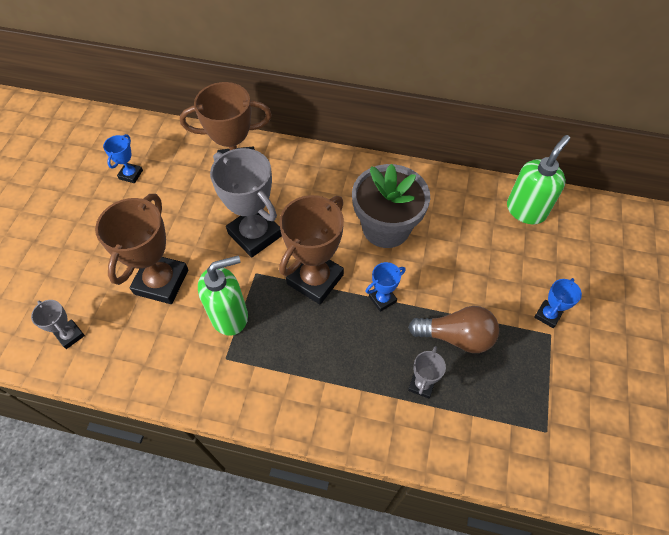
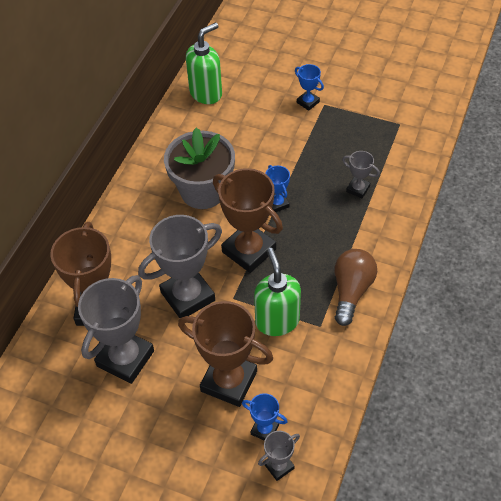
camera: 80 degrees left, 5 degrees down
blue trophy [103,134,143,183] -> blue trophy moved to [242,393,287,441]
brown light bulb [408,306,499,353] -> brown light bulb moved to [334,249,377,326]
green soap dispenser [507,135,570,224] -> green soap dispenser turned 90 degrees clockwise [186,22,222,104]
none -> grey trophy [78,275,154,384]

